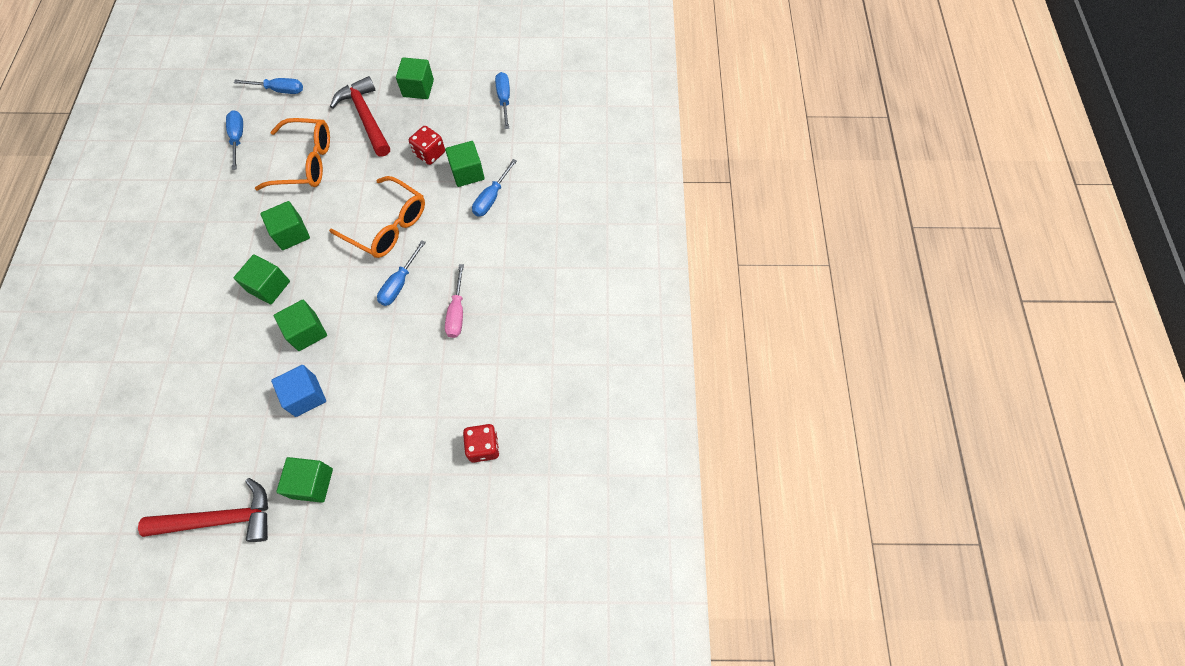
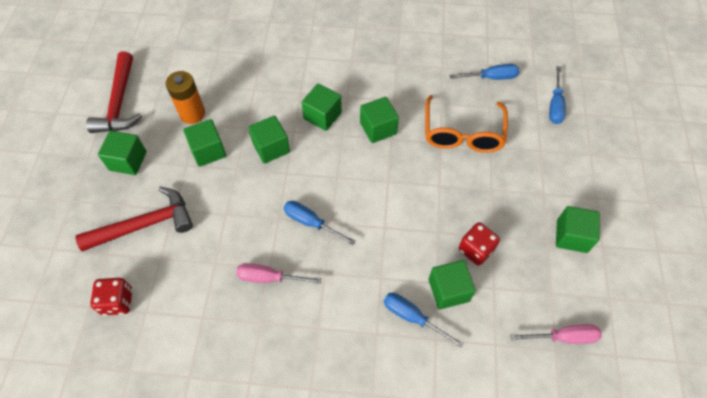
camera: 95 degrees right, 5 degrees down
blue cube [271,365,326,417] -> green cube [183,119,226,167]
orange glasses [329,176,425,258] -> none
red hammer [330,76,390,157] -> red hammer moved to [75,187,193,251]
blue screwdriver [495,72,510,129] -> pink screwdriver [510,324,602,344]
none -> orange battery [165,71,205,124]

